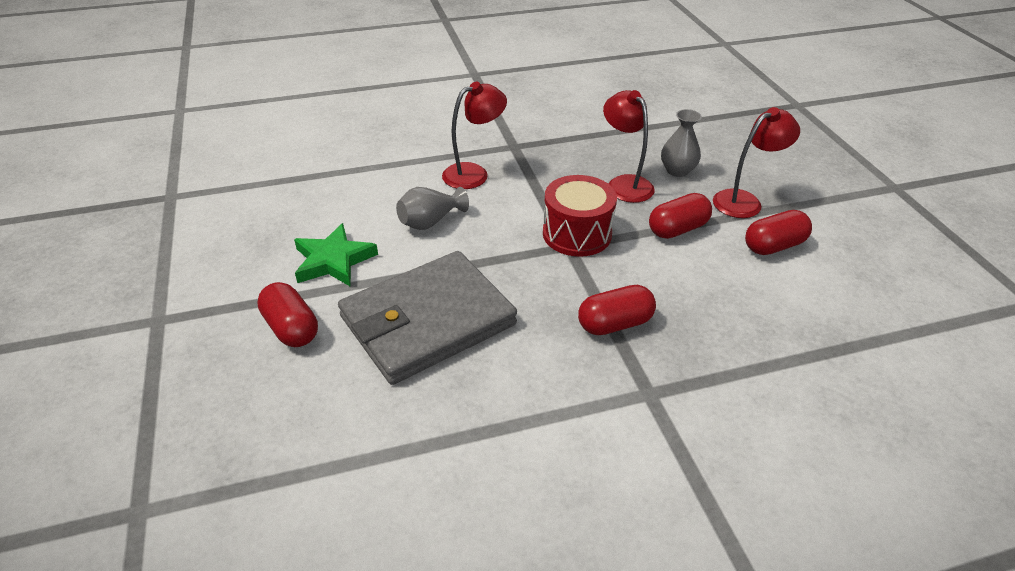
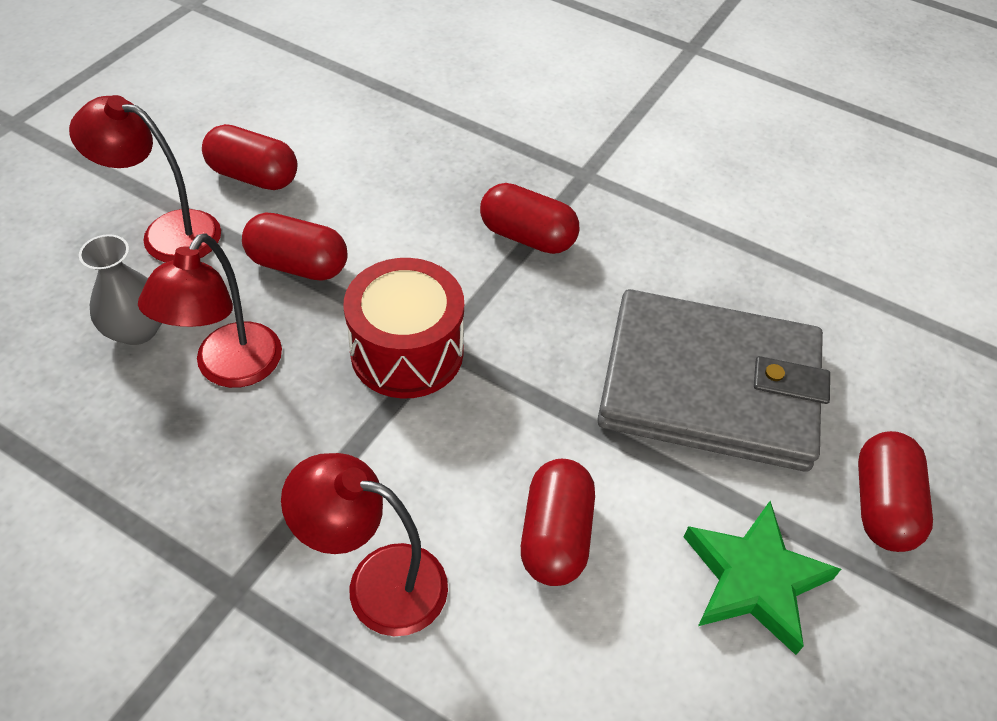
camera: 135 degrees left, 10 degrees up
grey vase [396,187,469,230] -> red capsule [521,459,595,586]

